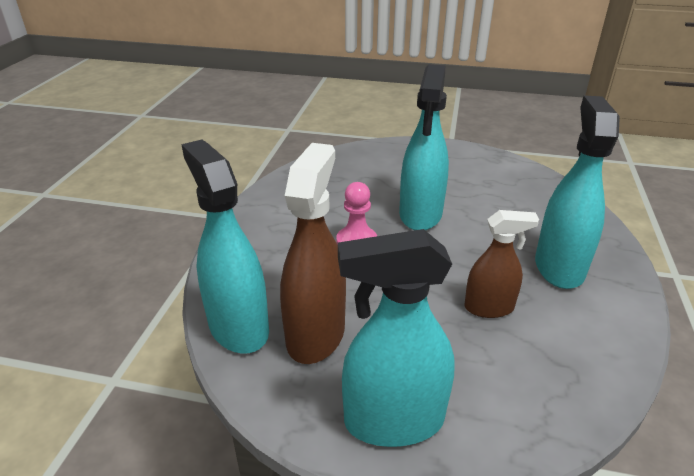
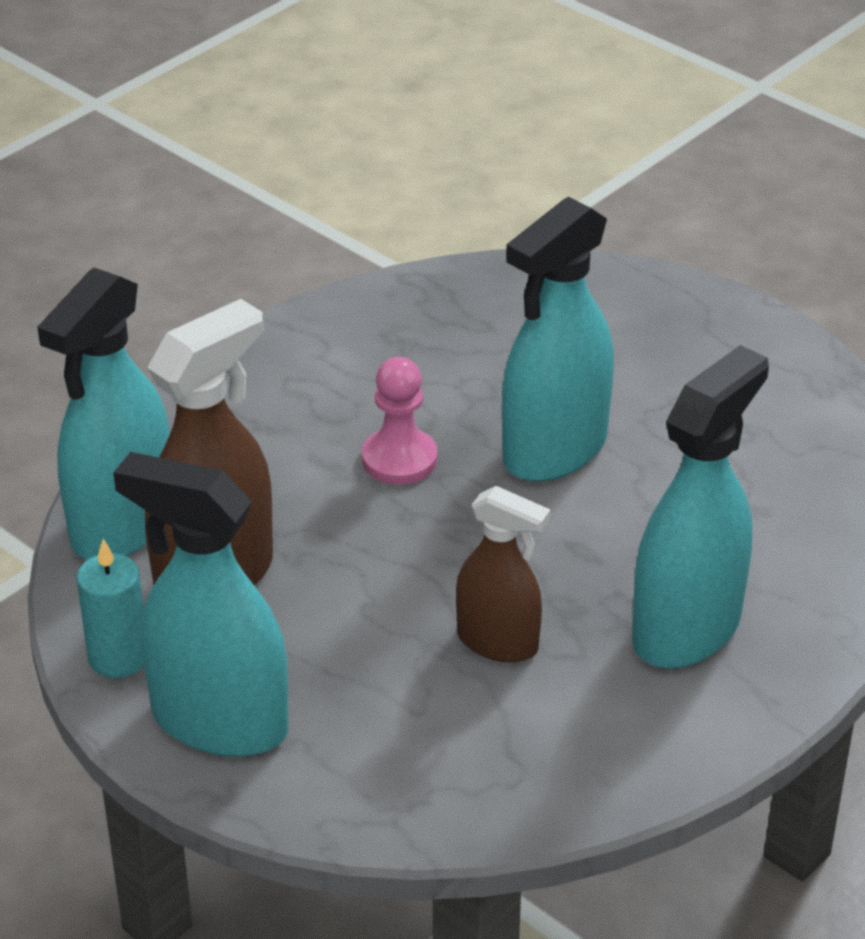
camera: 30 degrees right, 5 degrees up
turquoise spray bottle [181,140,269,354] -> turquoise spray bottle turned 150 degrees counterclockwise [37,267,170,560]
none -> turquoise candle [77,539,144,678]

